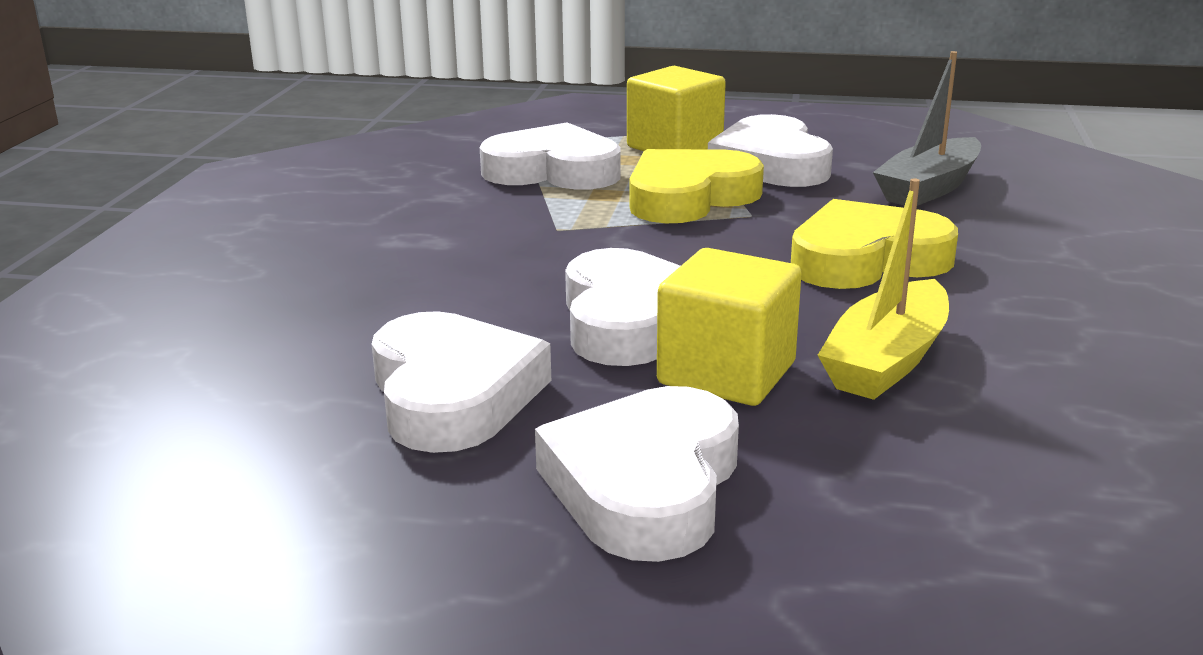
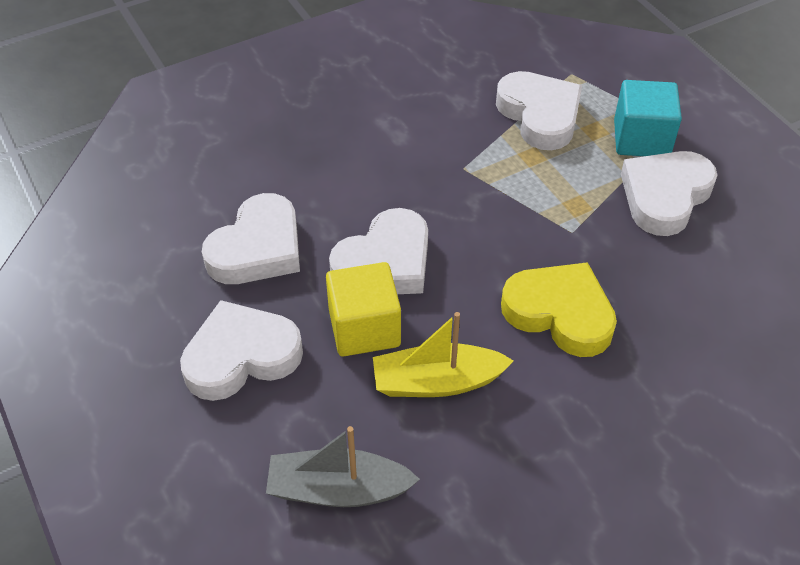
camera: 50 degrees right, 25 degrees up
yellow cube [627,66,726,151] -> turquoise cube [614,80,682,156]
yellow heart [630,149,764,223] -> none
grey boat [873,51,981,206] -> grey boat moved to [266,426,420,507]

